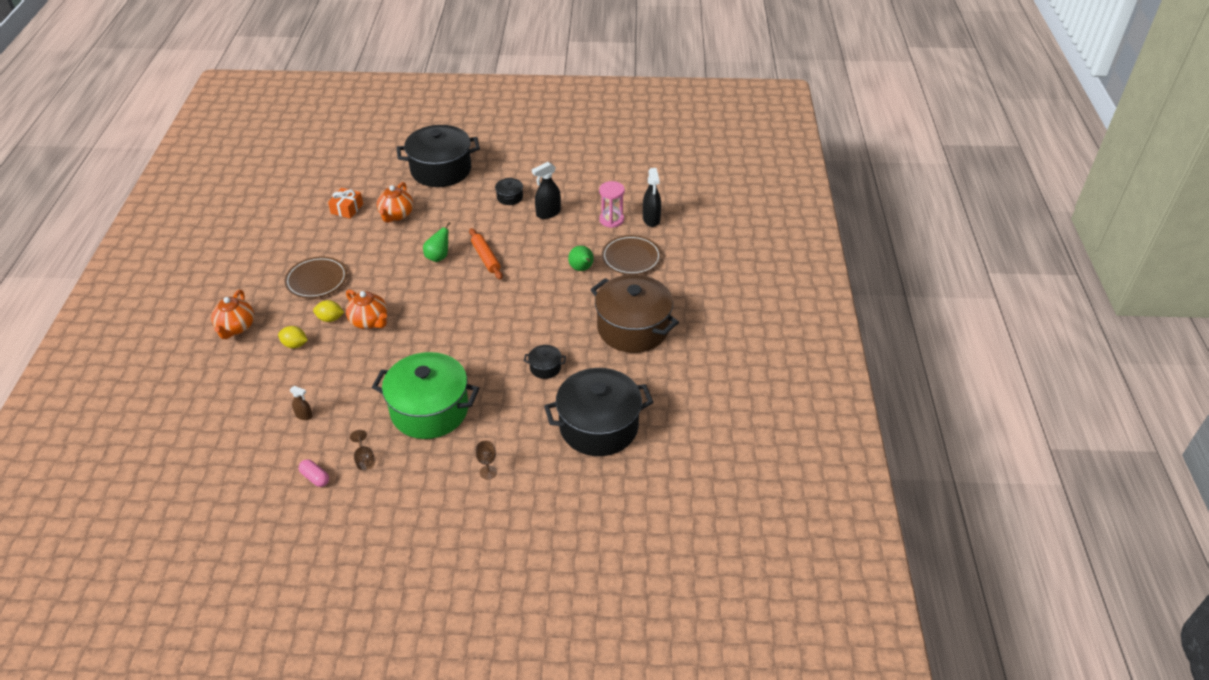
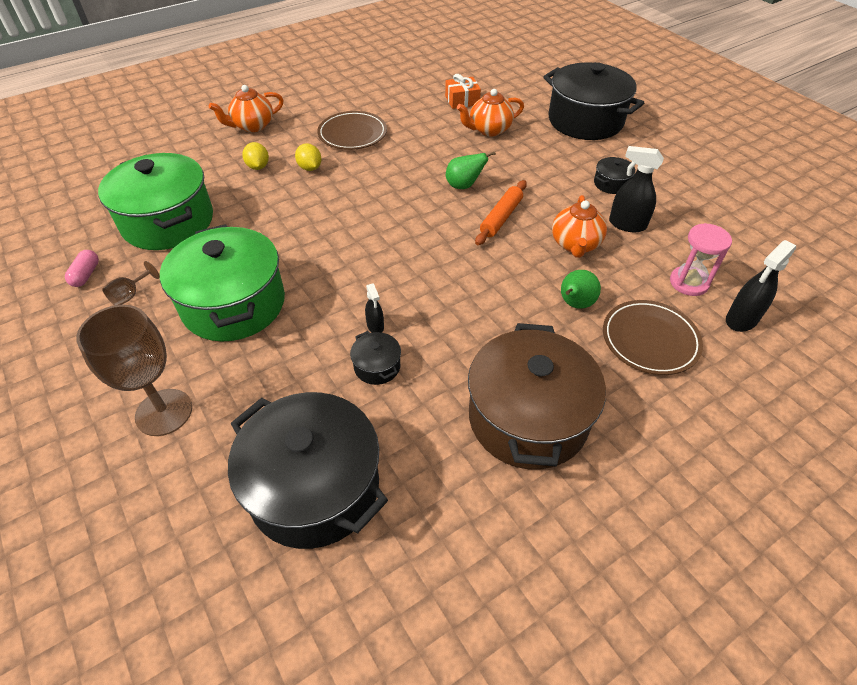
camera: 55 degrees right, 5 degrees up
brown spray bottle [290,386,313,420] -> green pot [98,153,213,250]
orange teapot [346,289,387,329] -> orange teapot moved to [552,195,607,258]
brown goblet [475,440,497,480] -> brown goblet [76,305,192,436], size x2.21
none -> black spray bottle [365,283,384,333]

